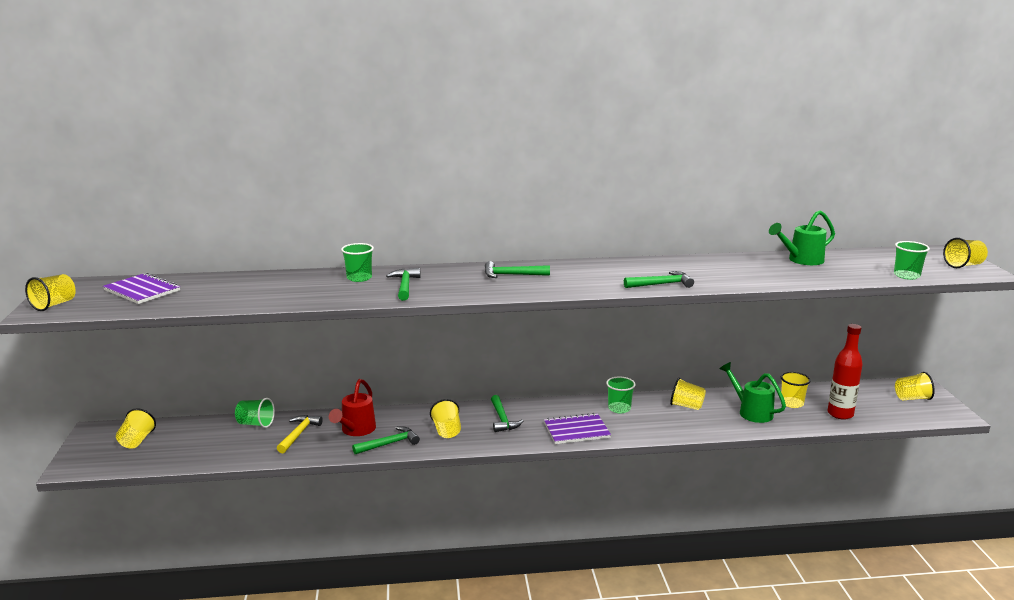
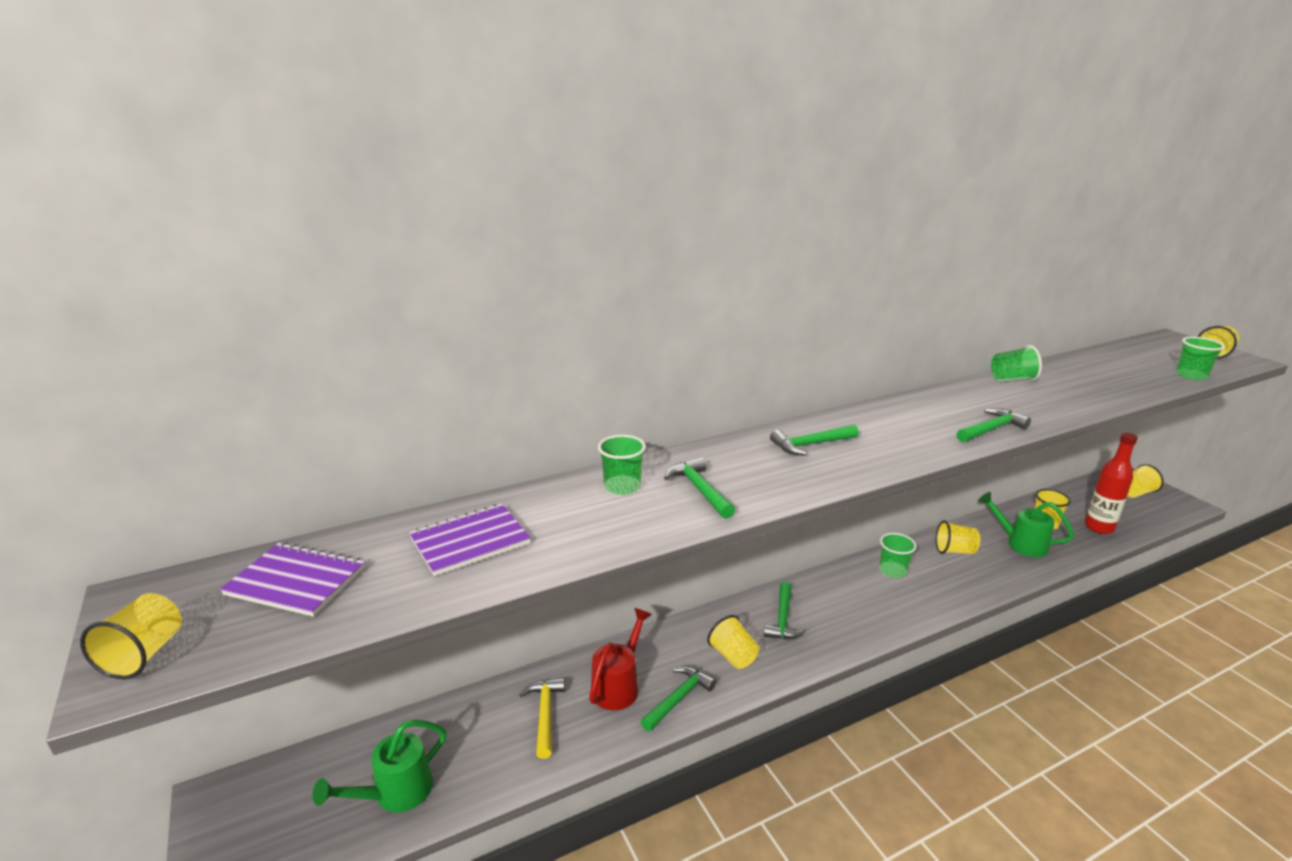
camera: 20 degrees left, 5 degrees up
yellow cup [116,408,156,449] -> none
green cup [235,398,275,428] -> green cup moved to [991,345,1042,381]
red watering can [329,379,376,436] -> red watering can turned 150 degrees counterclockwise [589,608,652,711]
green hammer [491,395,523,432] -> green hammer turned 45 degrees clockwise [764,582,806,639]
purple notebook [544,413,611,444] -> purple notebook moved to [409,504,531,576]
green watering can [769,210,835,265] -> green watering can moved to [312,720,447,812]

